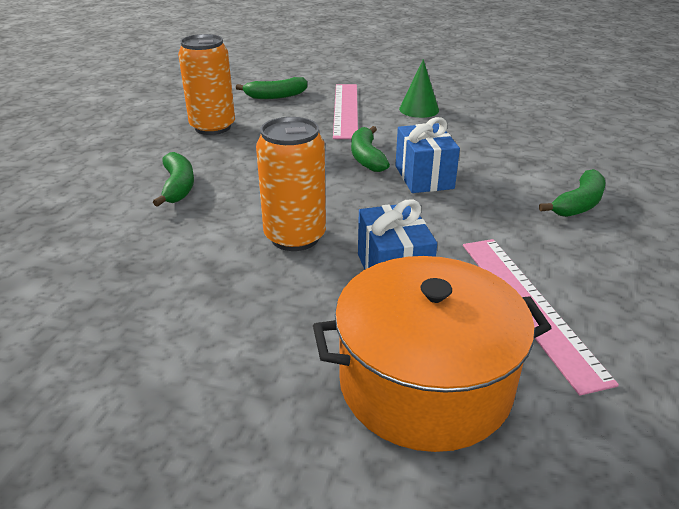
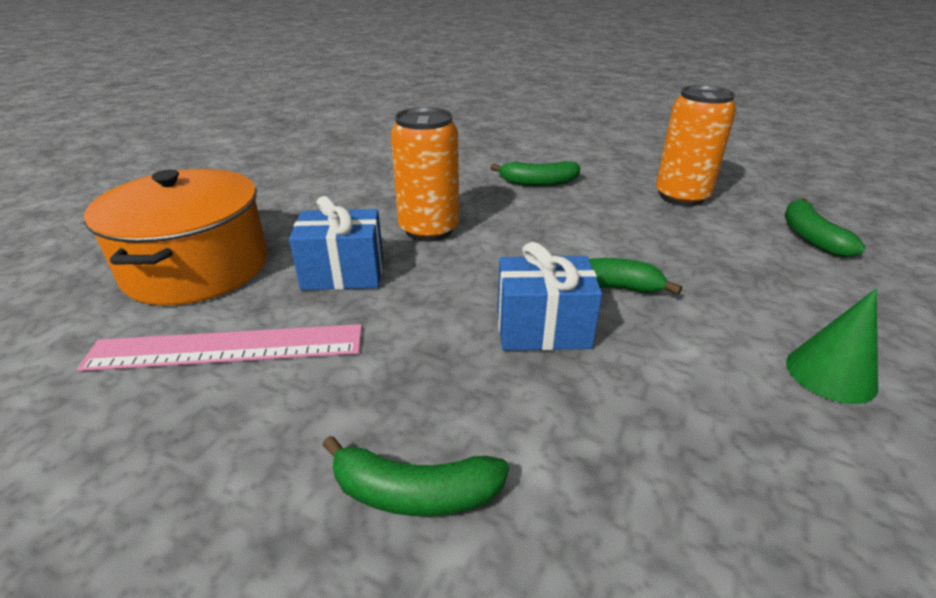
camera: 100 degrees right, 0 degrees up
pink ruler [333,84,358,139] -> none
green banana [539,169,605,217] -> green banana turned 45 degrees counterclockwise [322,435,509,517]

